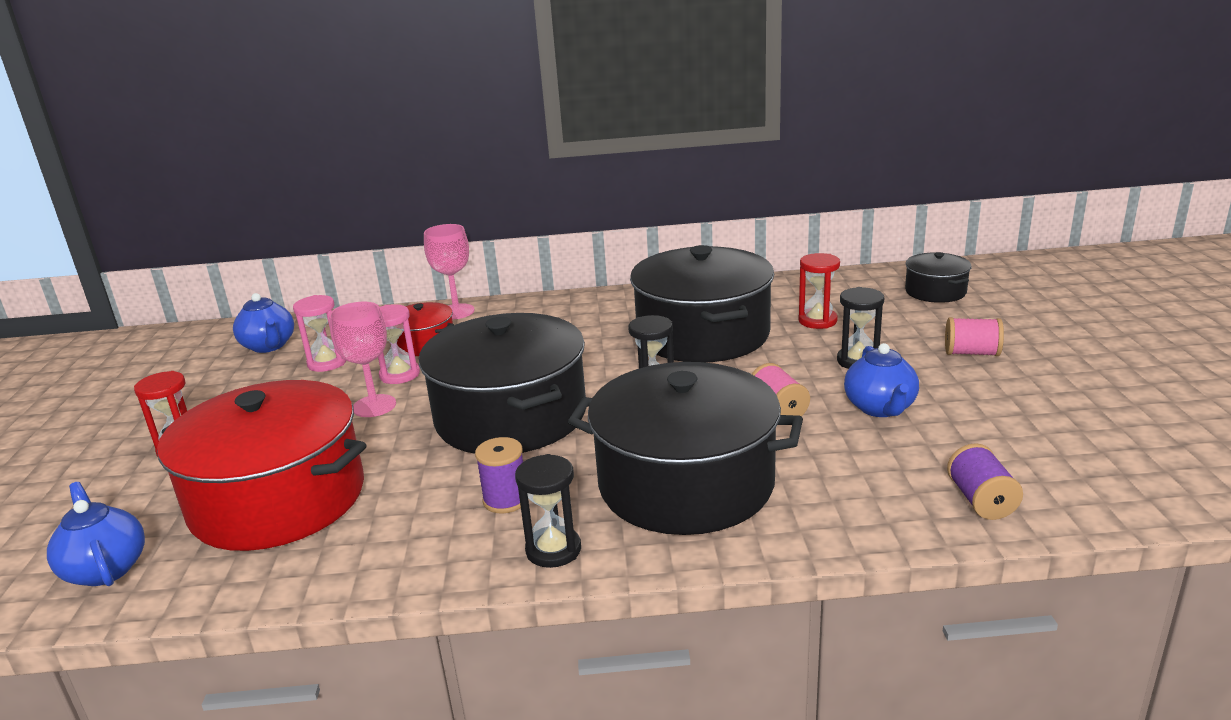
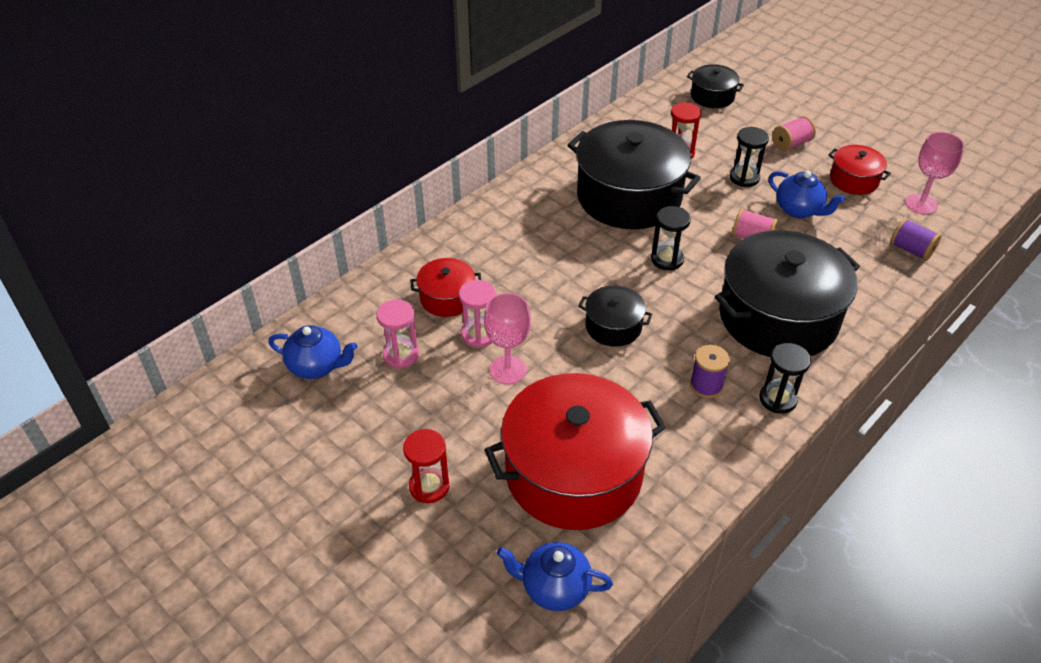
camera: 45 degrees left, 20 degrees up
black pot [419,313,586,454] -> black pot [578,285,652,347], size x0.47
pink goblet [424,224,474,319] -> pink goblet moved to [905,132,964,214]
none -> red pot [828,145,891,195]

